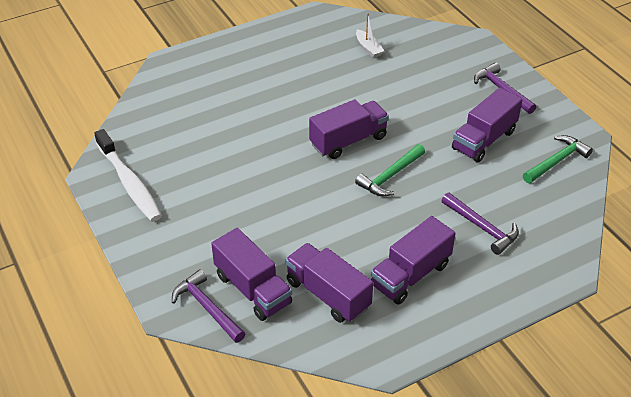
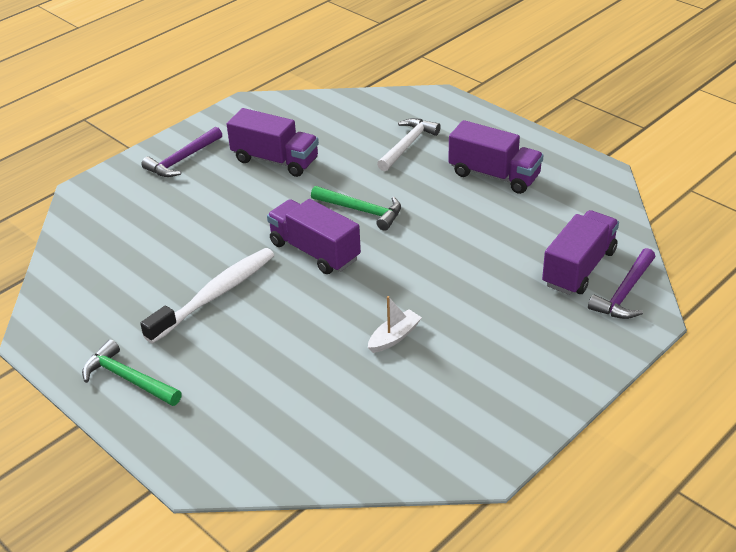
camera: 105 degrees left, 5 degrees down
white toothbrush [94,129,162,222] -> white toothbrush moved to [140,248,274,344]
purple truck [285,243,373,323] -> none
white boat [356,13,384,58] -> white boat moved to [368,296,422,353]
purple hammer [441,192,519,255] -> white hammer [377,118,441,171]
green hammer [523,135,593,183] -> green hammer moved to [82,339,182,406]

